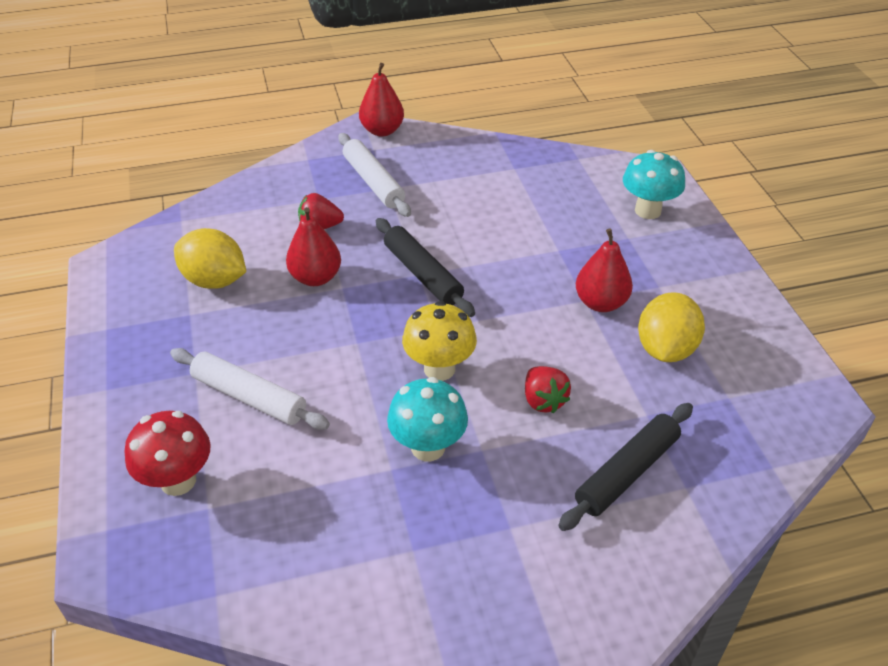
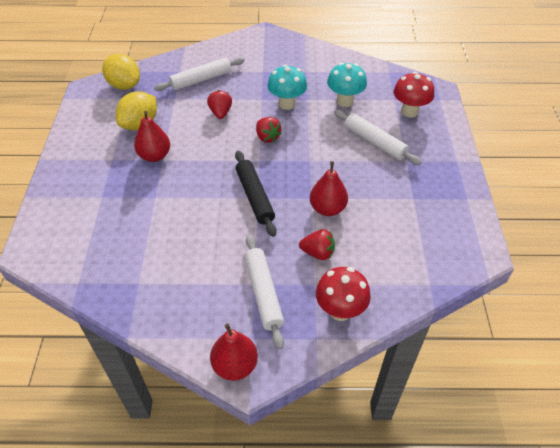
camera: 165 degrees left, 5 degrees up
yellow lemon [174,228,246,289] -> yellow lemon moved to [102,54,140,90]
yellow mushroom [402,301,477,381] -> red strawberry [256,117,282,143]
black rolling pin [558,403,693,531] -> white rolling pin [154,57,245,91]
turquoise mushroom [623,150,685,219] -> turquoise mushroom moved to [327,63,367,107]
none -> red mushroom [316,267,371,321]

